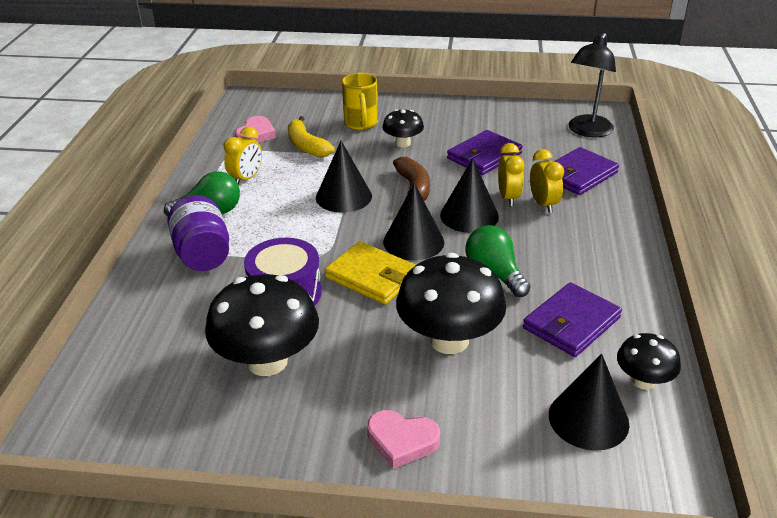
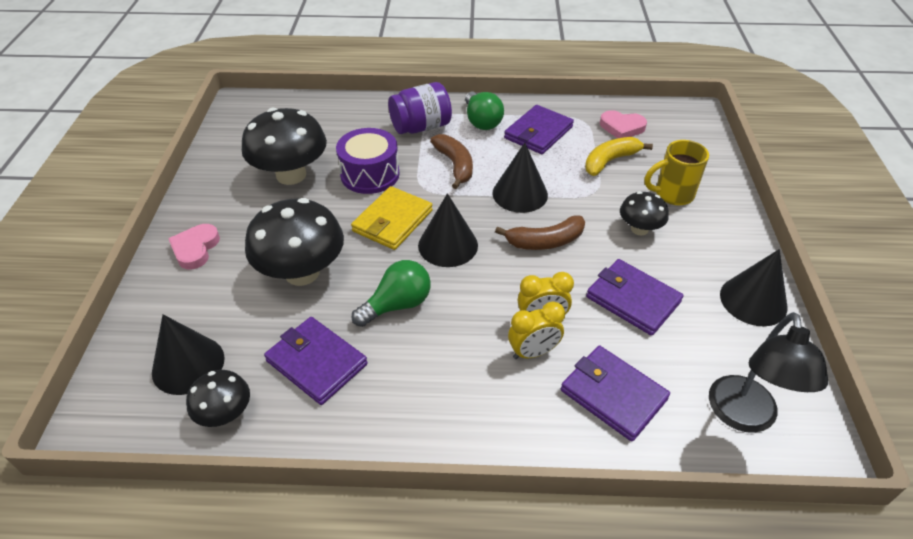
camera: 85 degrees right, 10 degrees up
yellow clock [224,127,262,184] -> purple wallet [504,105,574,154]
black cone [440,158,499,233] -> black cone moved to [720,249,787,326]
black lamp [569,33,616,138] -> black lamp turned 105 degrees counterclockwise [709,312,828,433]
none -> brown banana [430,134,473,189]

